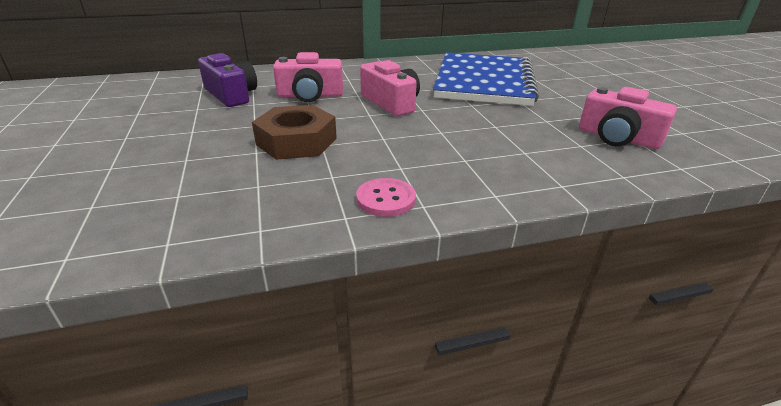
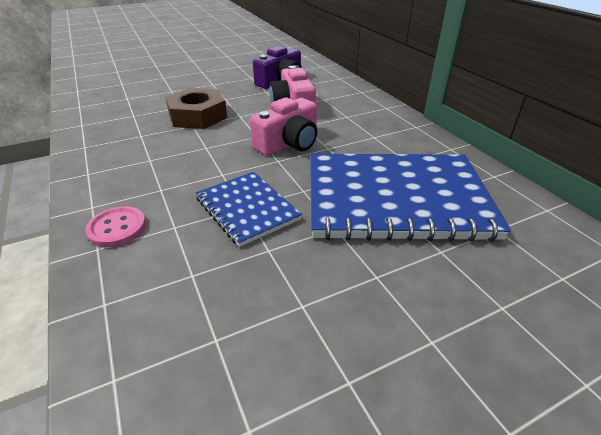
camera: 80 degrees right, 5 degrees up
pink button [356,178,416,217] -> pink button moved to [85,206,146,247]
pink camera [579,87,677,149] -> none
none -> blue notebook [196,172,302,247]

